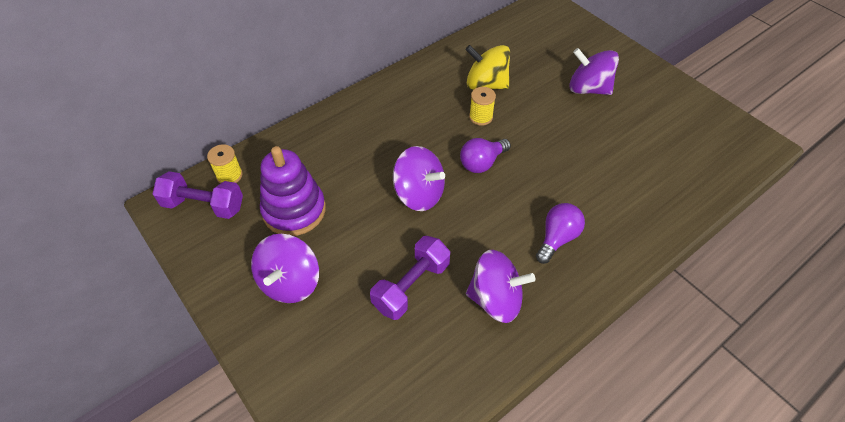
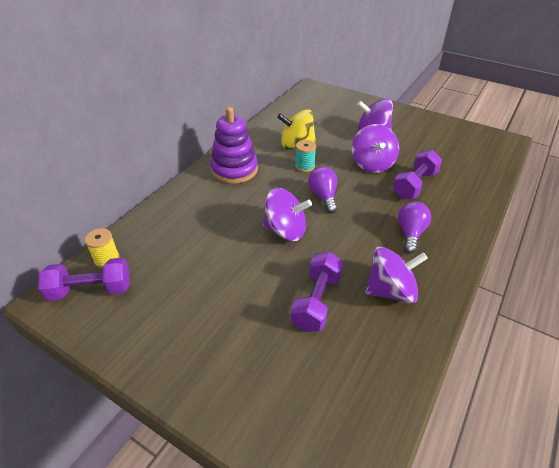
camera: 20 degrees left, 10 degrees down
purple spinning top [251,234,319,303] -> purple spinning top moved to [352,124,399,173]
purple stacking toy [260,146,326,236] -> purple stacking toy moved to [210,107,258,184]
purple light bulb [460,138,511,173] -> purple light bulb turned 135 degrees clockwise [308,167,337,213]
yellow spool [469,87,496,126] -> turquoise spool [295,140,316,172]
none -> purple dumbbell [393,150,442,199]

